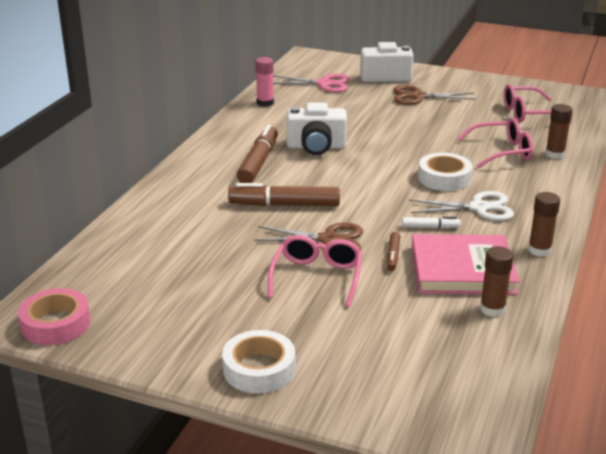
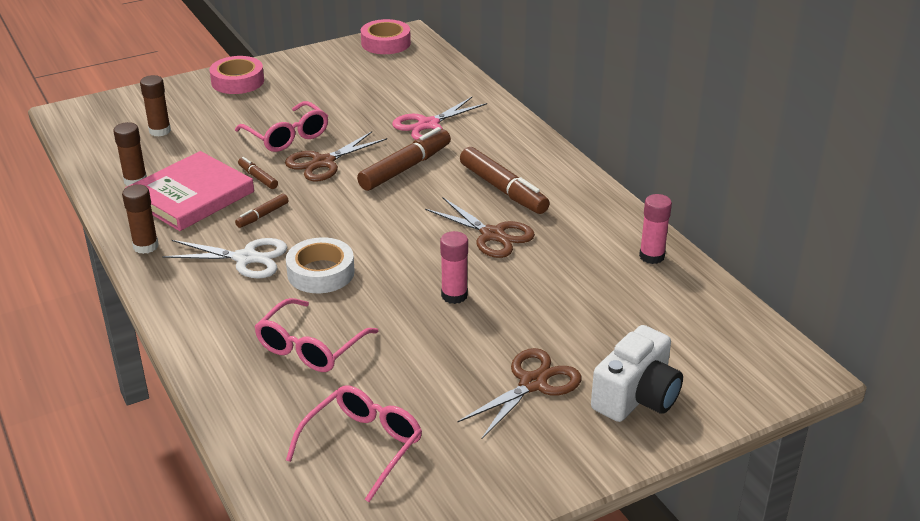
camera: 130 degrees right, 5 degrees up
white tape [222,330,295,394] -> pink tape [210,56,264,94]
pink scissors [273,74,350,92] -> pink scissors moved to [392,97,487,140]
white camera [287,102,347,155] -> brown scissors [425,198,535,258]
white marker [402,217,460,228] -> brown marker [235,194,289,228]
white scissors [408,191,514,221] -> white scissors turned 120 degrees counterclockwise [162,238,288,279]
brown glue stick [545,104,573,159] -> brown glue stick moved to [140,75,171,136]
none -> pink glue stick [440,231,468,304]

